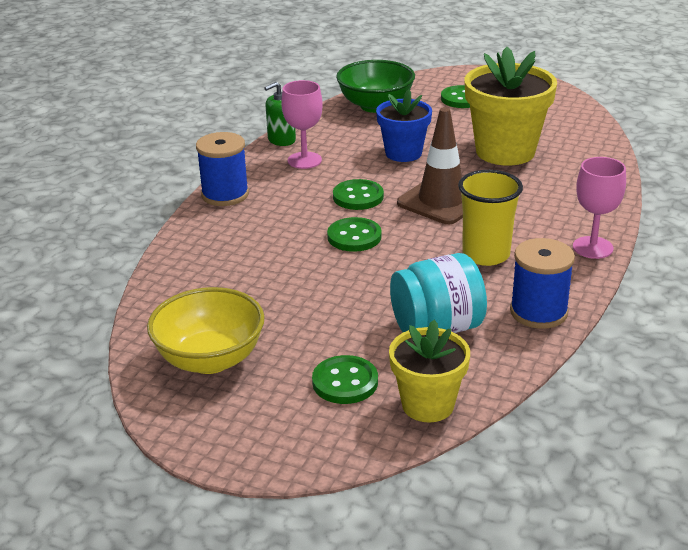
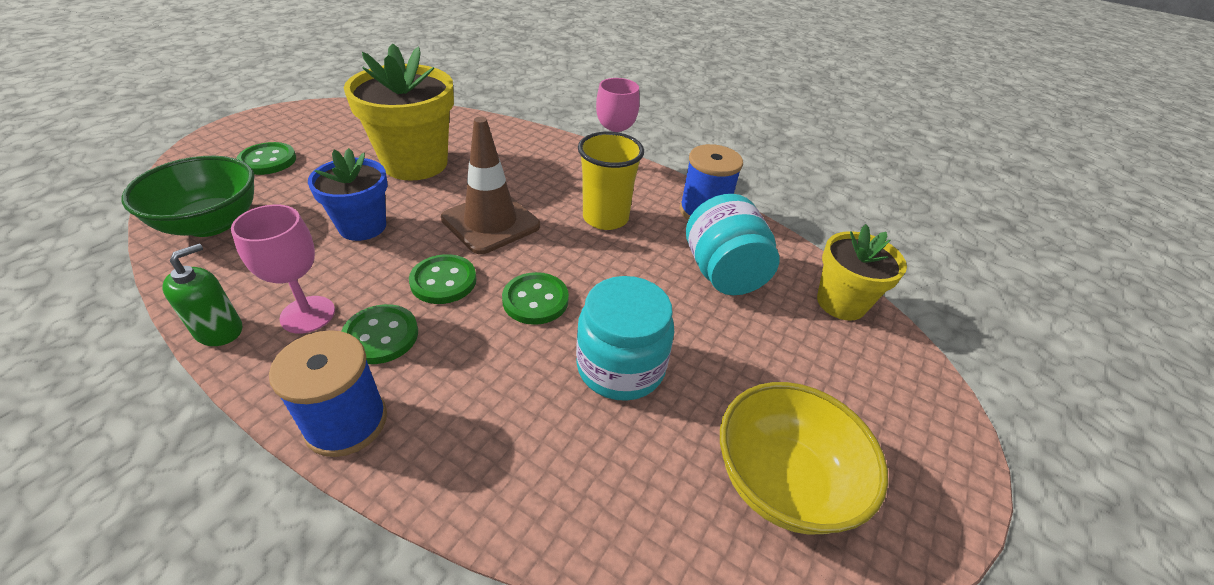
camera: 85 degrees left, 10 degrees up
green soap dispenser [264,82,296,146] -> green soap dispenser turned 120 degrees counterclockwise [162,244,242,346]
green button [312,355,378,404] -> green button moved to [341,304,418,364]
none -> turquoise jar [576,276,674,401]

